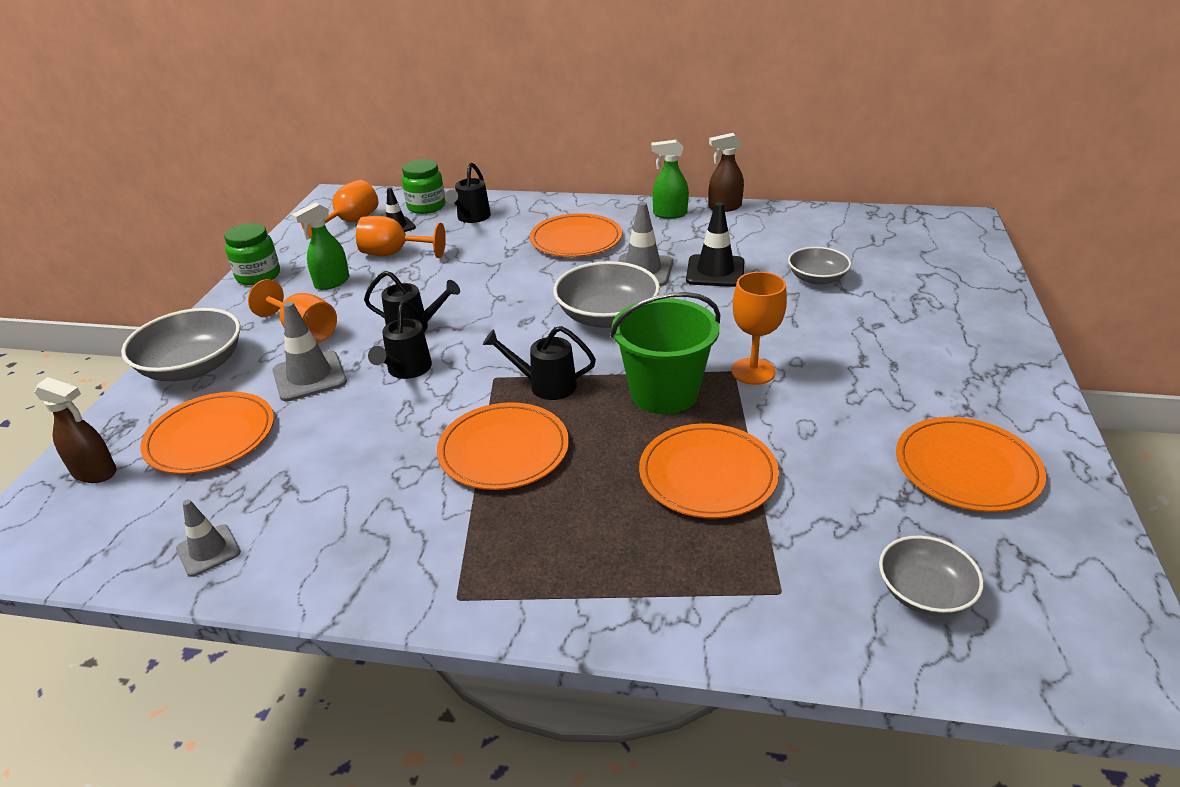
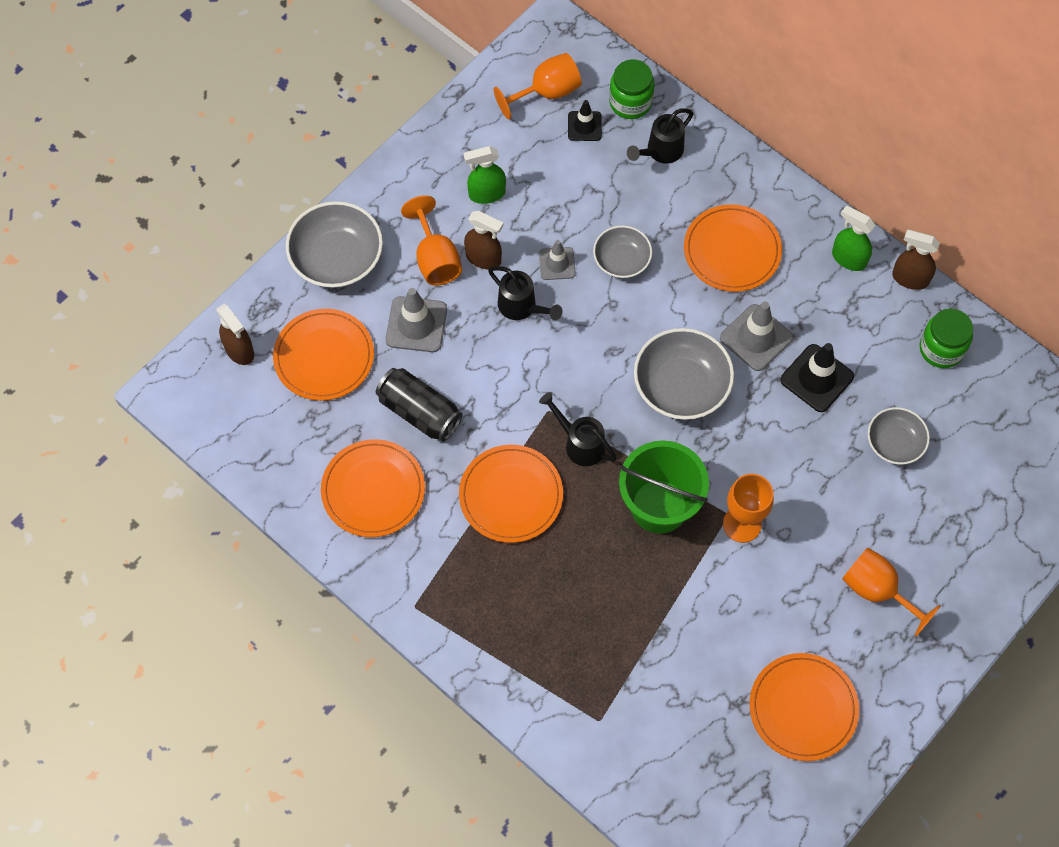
camera: 30 degrees right, 30 degrees up
grey traffic cone [176,499,241,577] -> grey traffic cone moved to [539,240,576,280]
green jar [224,223,280,285] -> green jar moved to [919,309,973,368]
orange goblet [356,216,446,258] -> orange goblet moved to [842,547,941,637]
black watering can [368,301,432,379] -> none
orange plate [639,423,779,519] -> orange plate moved to [321,439,425,537]
grey bowl [879,536,984,616] -> grey bowl moved to [593,225,652,278]
none -> black can [376,368,463,442]
none -> brown spray bottle [464,211,504,269]

